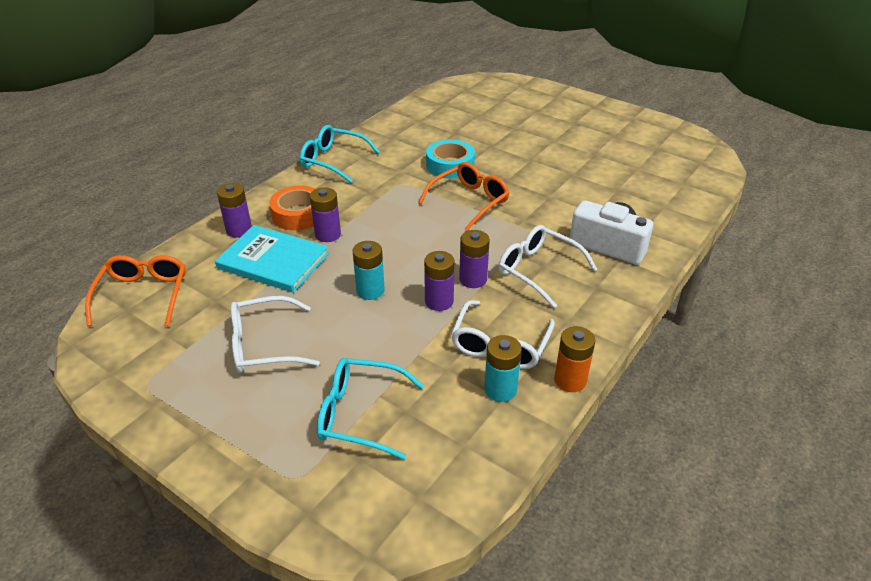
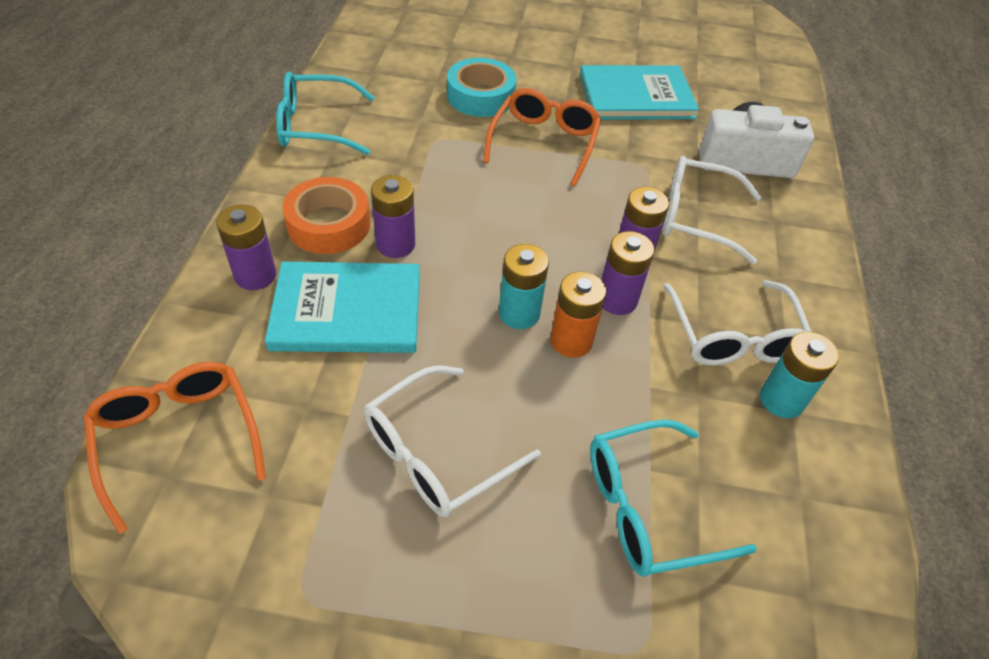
camera: 30 degrees left, 10 degrees up
orange battery [554,326,595,392] -> orange battery moved to [550,271,606,358]
none -> turquoise book [580,65,699,120]

